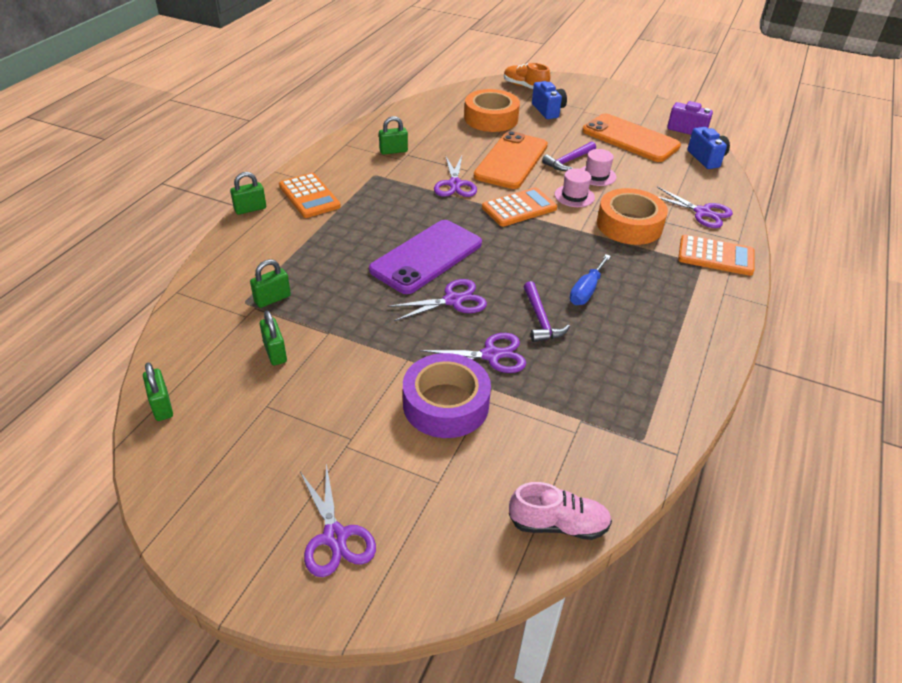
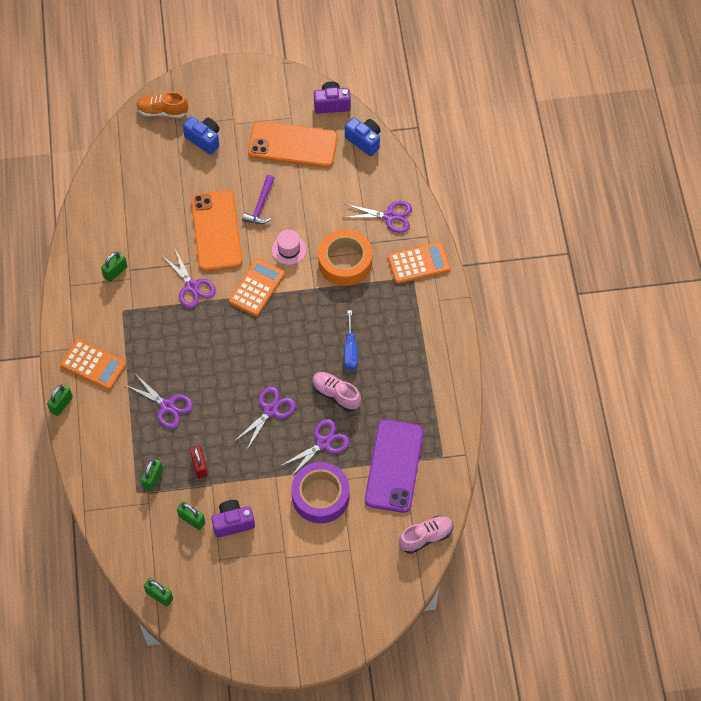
camera: 30 degrees left, 20 degrees up
purple scissors [300,464,376,577] -> purple scissors moved to [125,375,193,429]
purple phone [369,220,482,294] -> purple phone moved to [365,419,424,513]
orange tape [464,89,520,132] -> none
purple hammer [523,281,570,342] -> pink shoe [312,372,361,412]
pink hat [580,149,616,186] -> none
none -> red padlock [190,446,208,479]
none -> purple camera [211,500,255,538]

